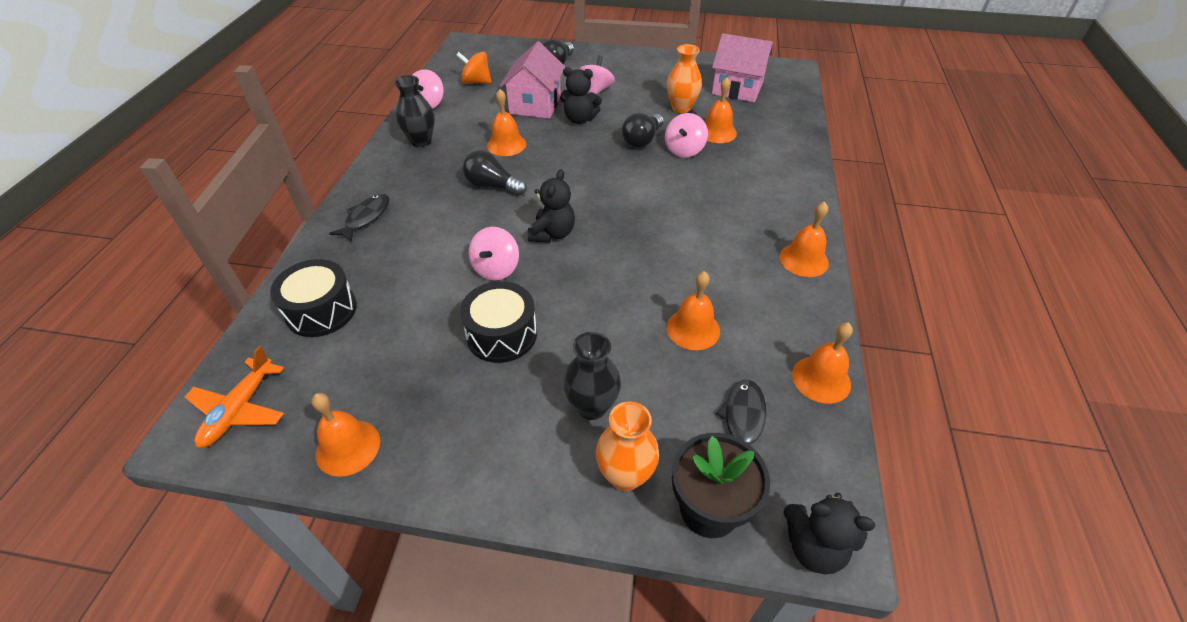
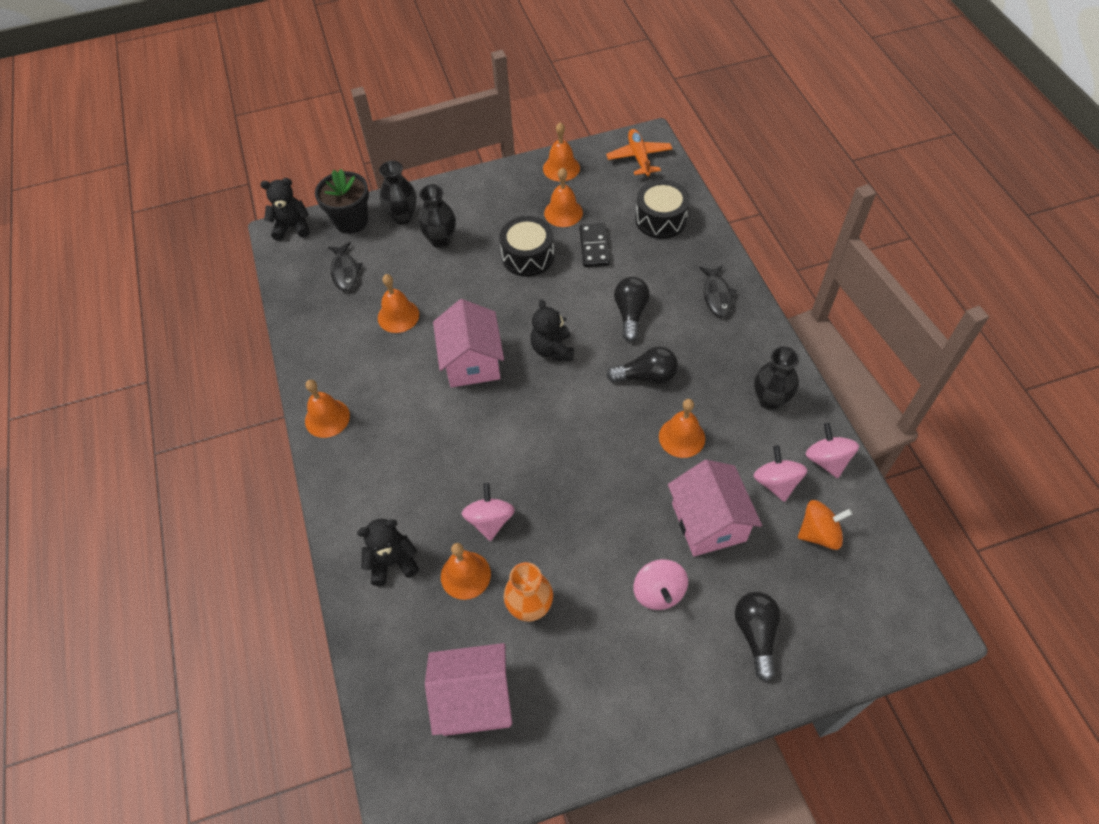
camera: 155 degrees right, 10 degrees up
pink spinning top [469,227,519,281] -> pink spinning top moved to [754,445,807,502]
black teddy bear [560,67,602,124] -> black teddy bear moved to [357,519,419,586]
orange vase [596,401,659,491] -> black vase [379,161,416,224]
black light bulb [622,113,664,148] -> black light bulb moved to [614,277,650,341]
orange bell [792,323,853,404] -> orange bell moved to [544,168,583,227]
none -> pink house [433,299,504,387]
none -> black domino [579,223,610,267]

